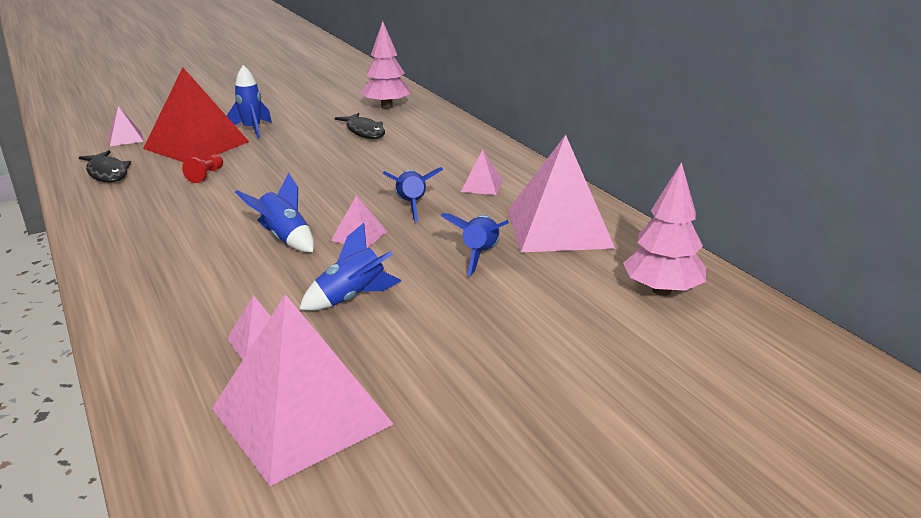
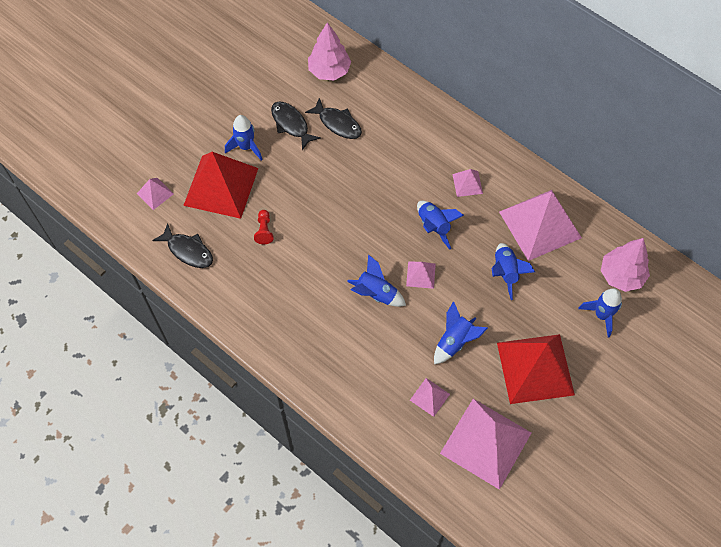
camera: 20 degrees left, 35 degrees up
none -> black fish [271,102,321,150]
none -> red pyramid [497,334,575,404]
none -> blue rocket [578,288,622,337]

